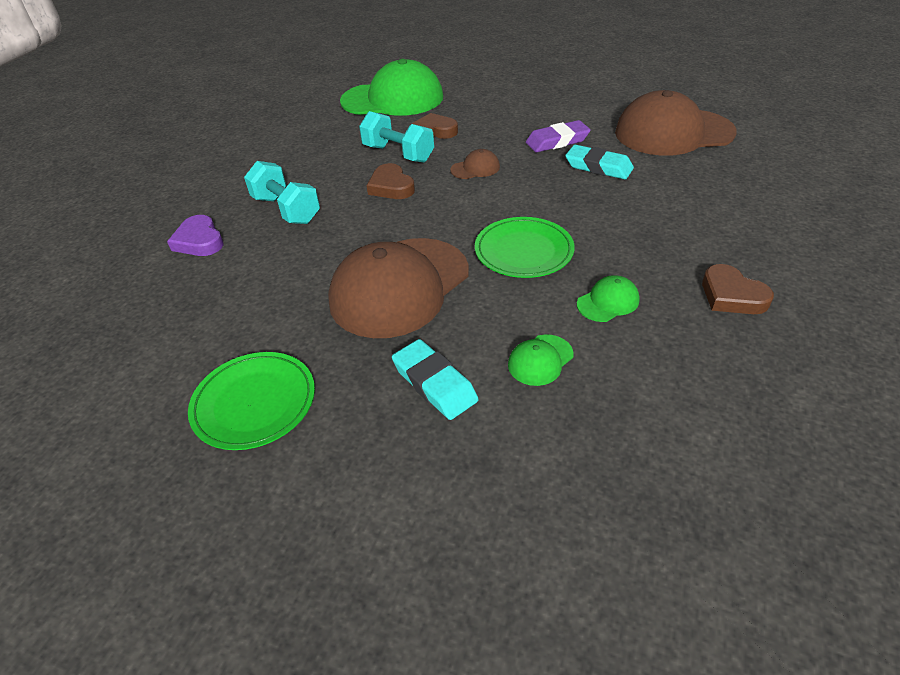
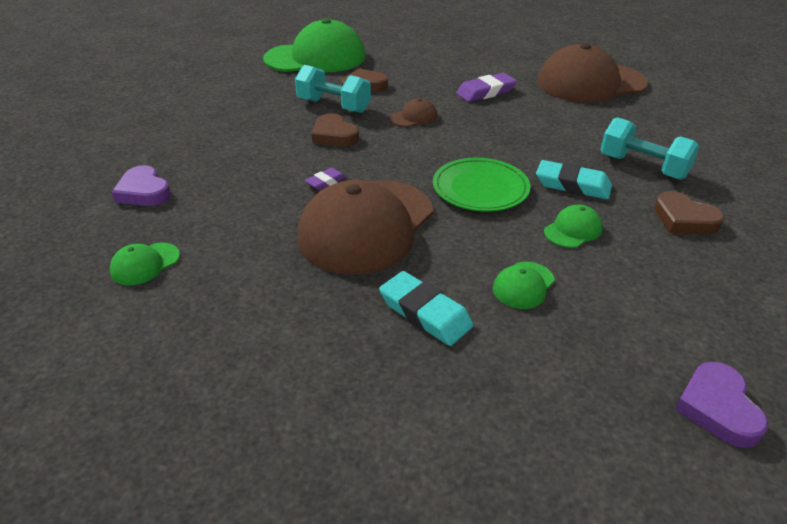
camera: 10 degrees left, 5 degrees down
green plate [188,352,315,450] -> none
turquoise dumbbell [244,161,320,224] -> turquoise dumbbell moved to [600,117,700,180]
turquoise eraser [565,145,634,179] -> turquoise eraser moved to [536,160,612,200]
none -> green cap [110,242,180,285]
none -> purple eraser [305,168,346,190]
none -> purple heart [675,362,769,448]

